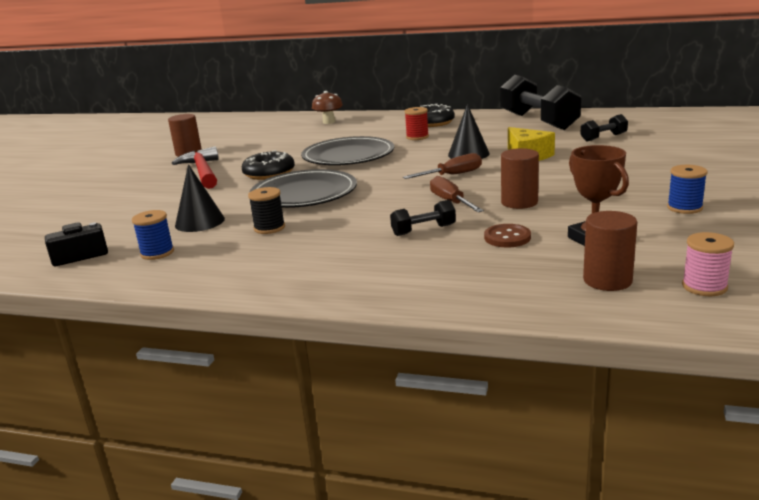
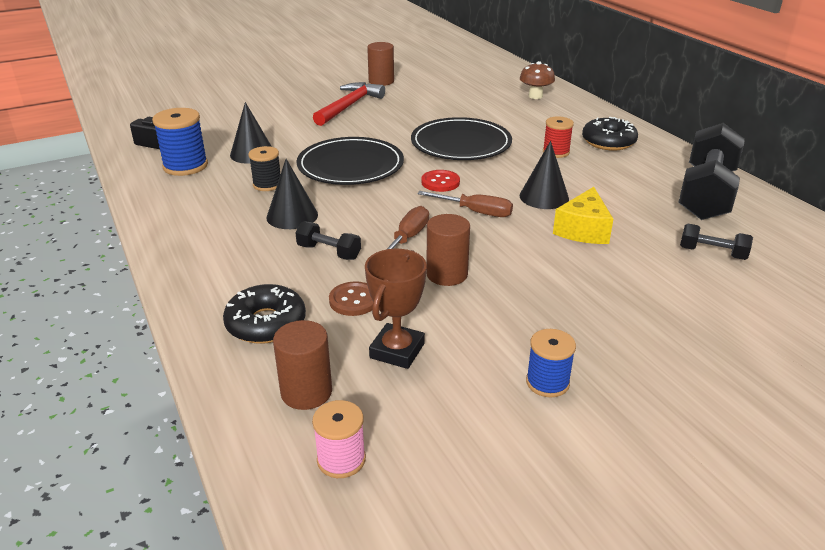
camera: 45 degrees right, 10 degrees up
blue spool [132,210,174,260] -> blue spool [152,108,208,176], size x1.58
black donut [242,150,295,180] -> black donut moved to [223,284,306,344]
none -> black cone [267,159,318,229]
none -> red button [421,170,460,192]

